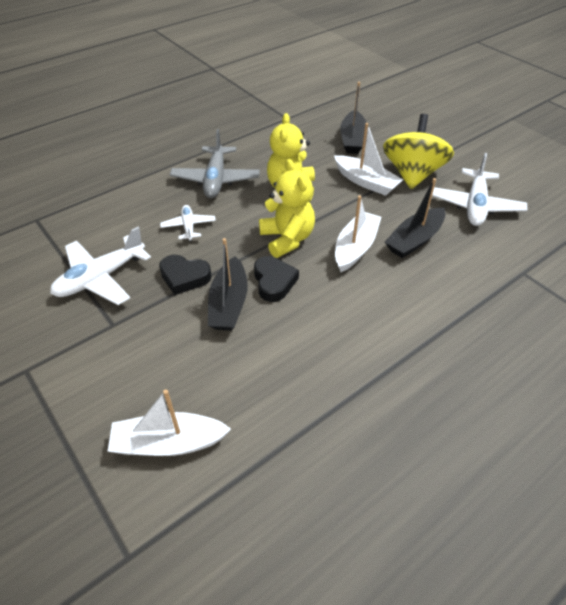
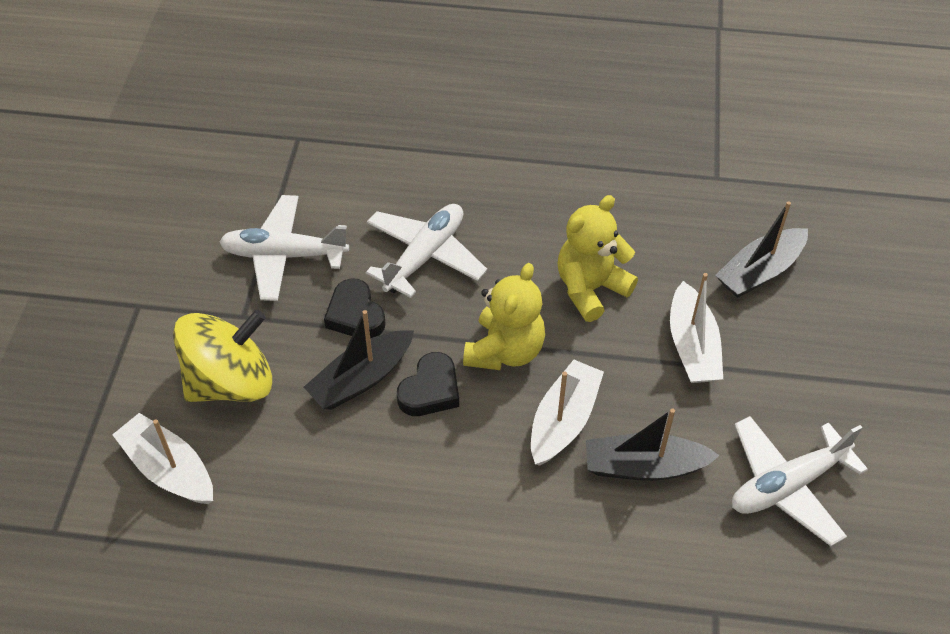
camera: 45 degrees right, 5 degrees up
white plane [160,205,216,242] -> white plane [366,204,487,298], size x1.78
grey plane [170,129,260,198] -> none
white boat [335,195,381,272] -> white boat turned 45 degrees counterclockwise [531,360,604,466]
yellow spinning top [383,114,454,189] -> yellow spinning top moved to [173,310,272,402]

